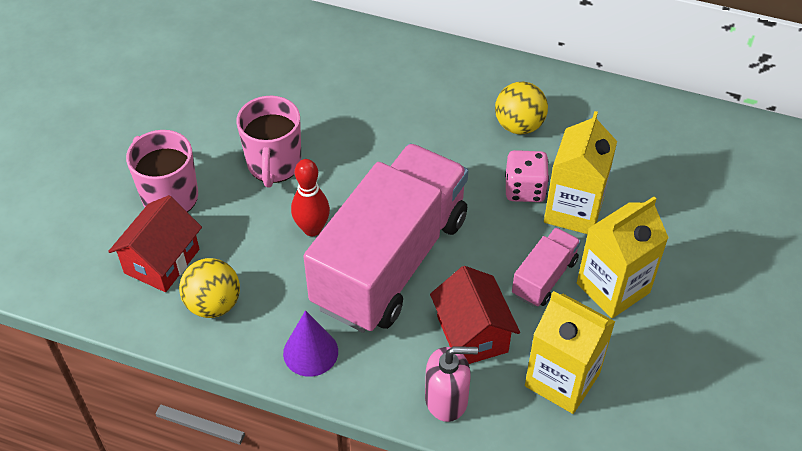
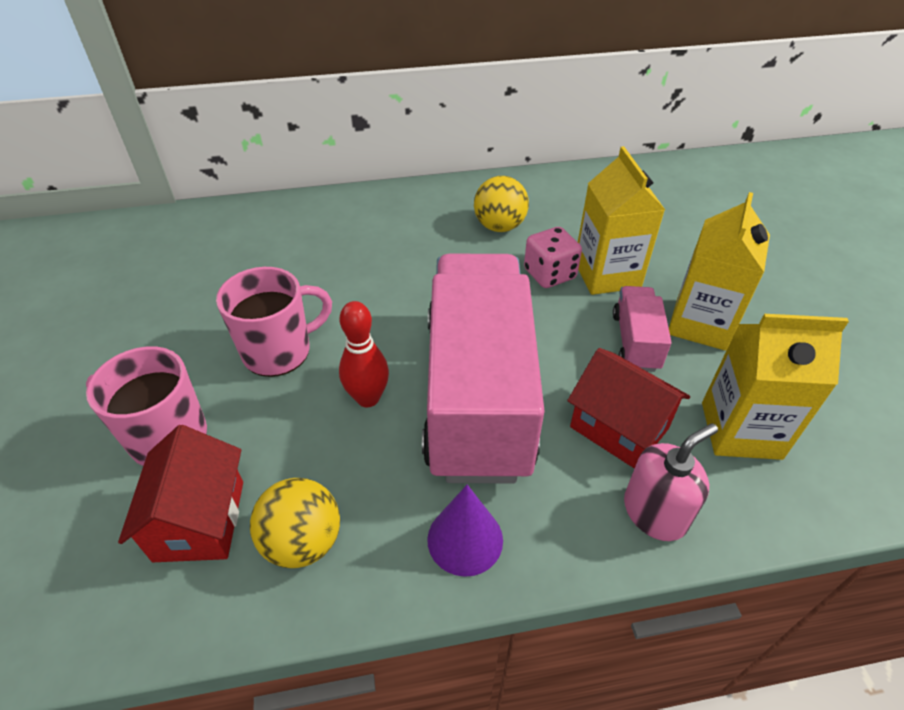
camera: 30 degrees left, 5 degrees down
pink mug [236,96,301,188] -> pink mug turned 90 degrees counterclockwise [216,267,332,377]

